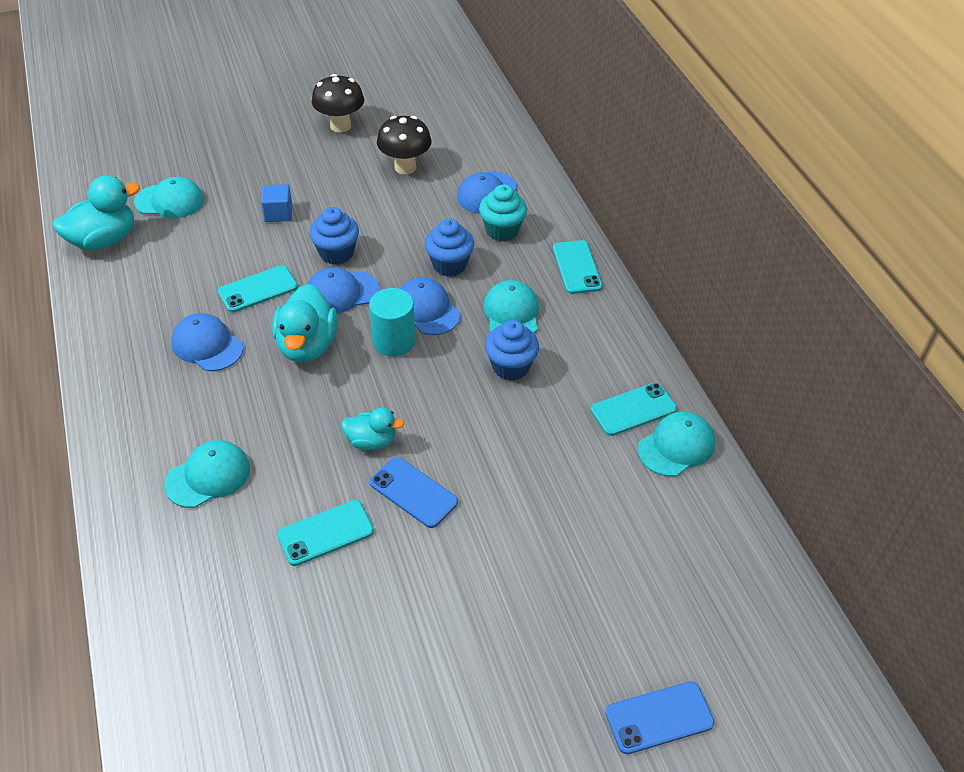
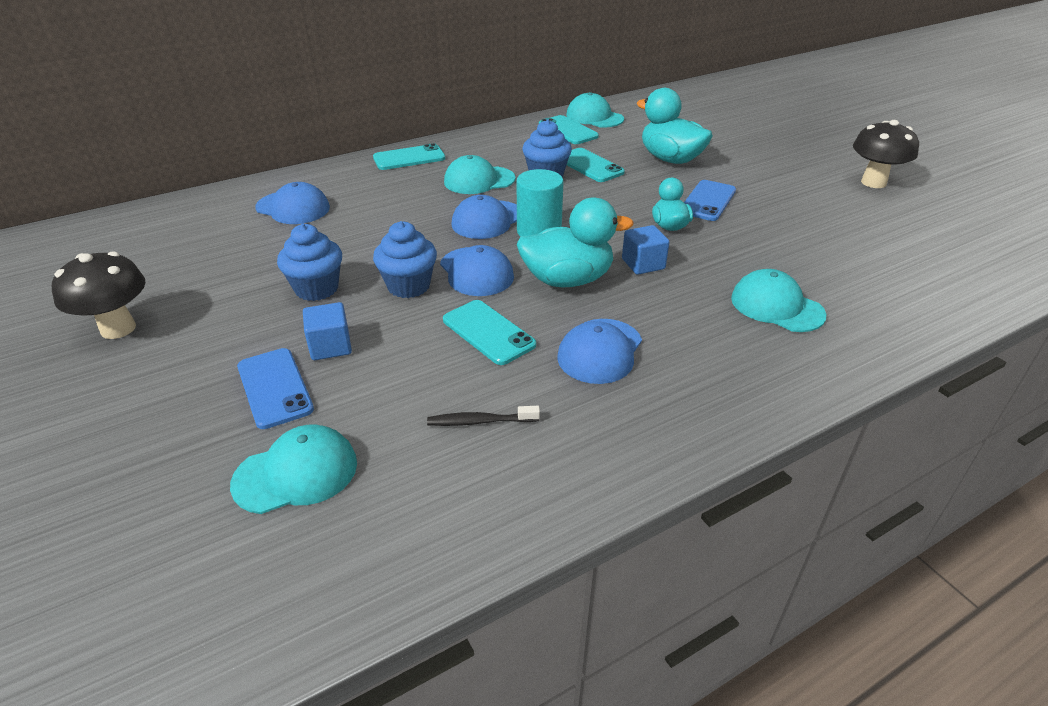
camera: 100 degrees left, 10 degrees down
turquoise duck [53,175,140,251] -> turquoise duck moved to [637,88,713,164]
turquoise cap [134,177,204,218] -> turquoise cap turned 75 degrees clockwise [230,424,357,514]
turquoise phone [277,500,374,566] -> turquoise phone moved to [567,148,625,182]
black mushroom [377,116,431,175] -> black mushroom moved to [853,120,919,188]
blue cupcake [425,219,474,277] -> blue cupcake moved to [277,224,342,301]
turquoise cupcake [479,184,527,241] -> none
blue phone [605,681,715,754] -> blue phone moved to [237,348,314,429]
none -> black toothbrush [427,406,540,426]
none -> blue cube [622,225,669,275]

